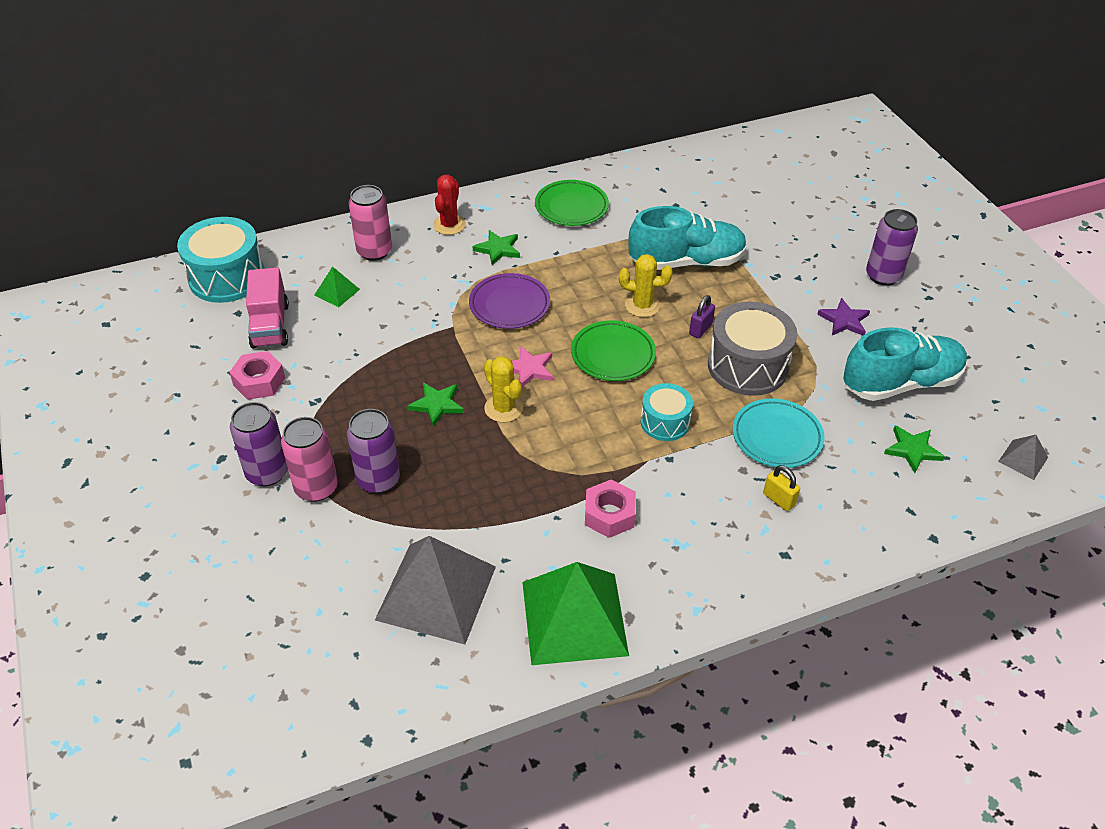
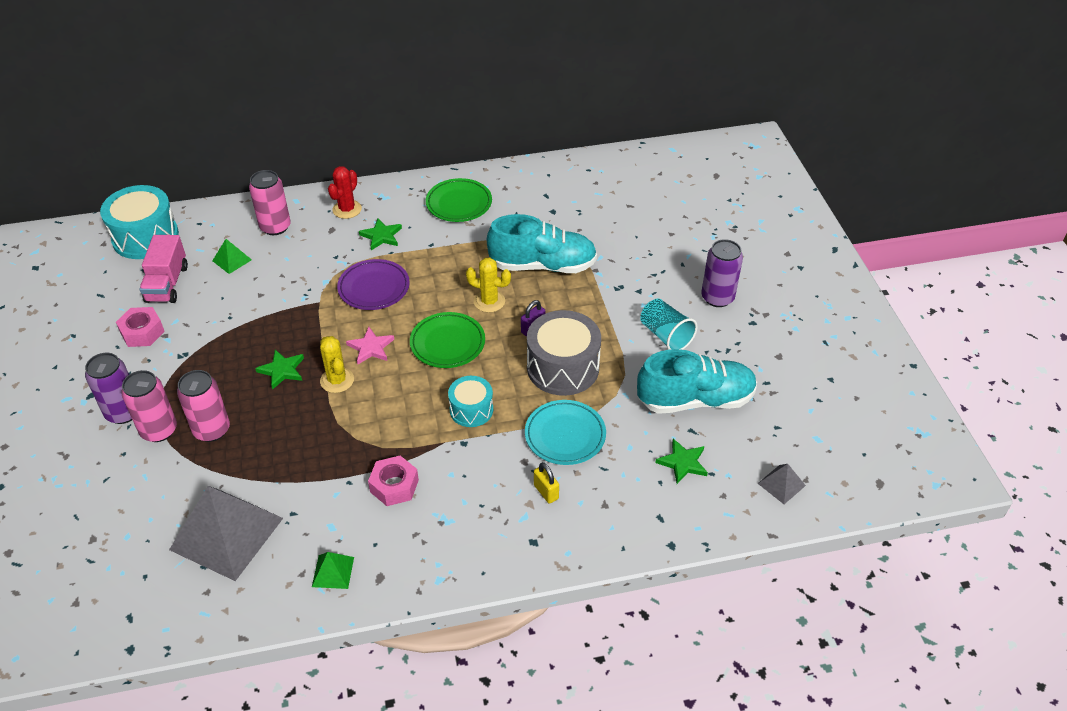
camera: 10 degrees right, 0 degrees up
purple can [347,409,400,493] -> pink can [177,370,230,442]
green pyramid [522,562,629,665] -> green pyramid [312,552,354,589], size x0.44
purple star [817,298,870,336] -> turquoise cup [640,299,698,350]

